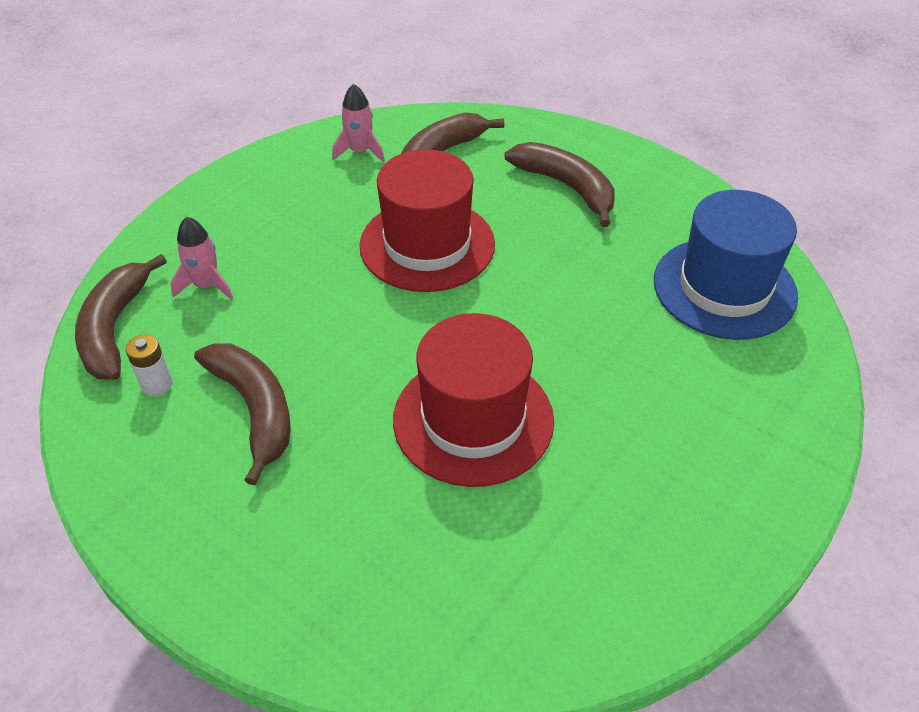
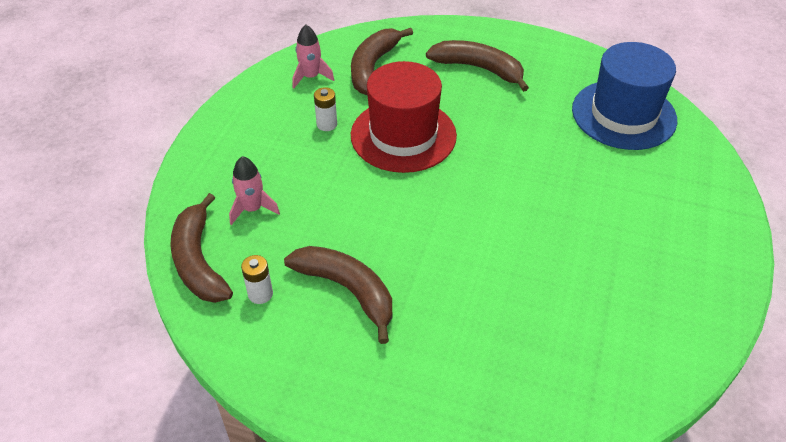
camera: 20 degrees left, 0 degrees up
red hat [393,313,554,487] -> none
none -> white battery [314,87,337,131]

